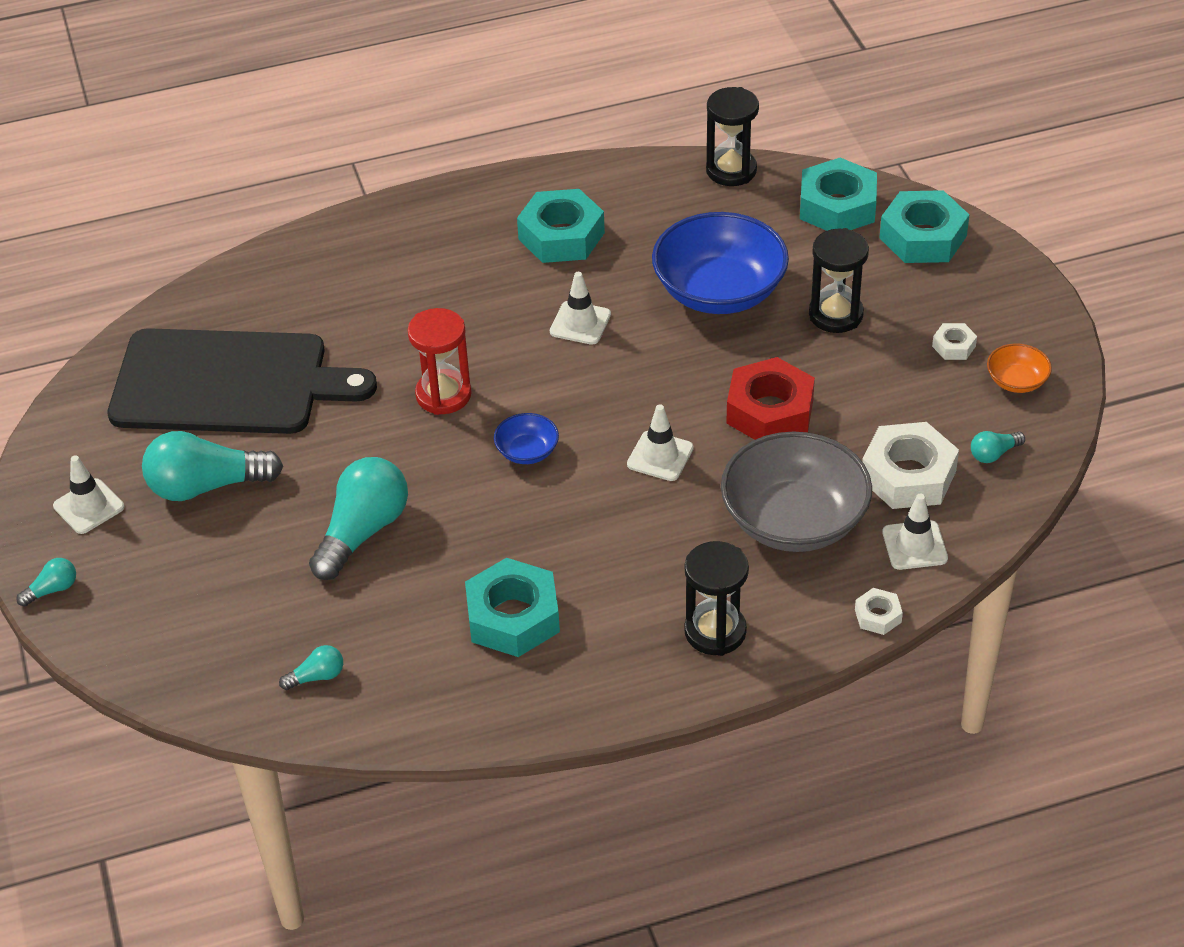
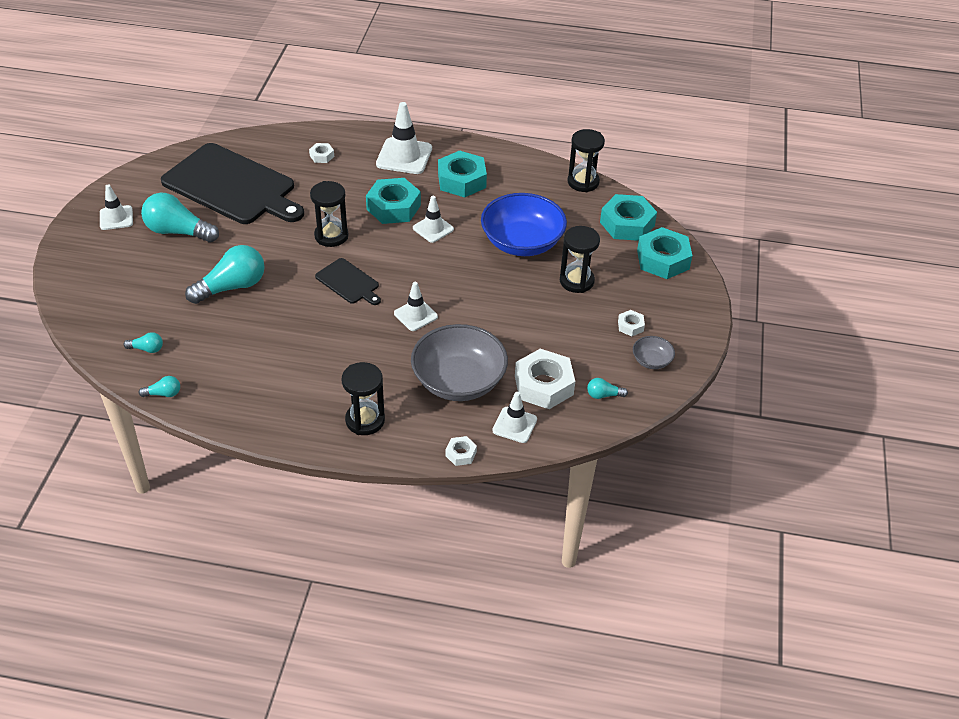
camera: 25 degrees right, 0 degrees up
turquoise light bulb [16,558,76,607] -> turquoise light bulb moved to [139,376,180,397]
red hourglass [407,308,472,415] -> black hourglass [310,181,349,247]
turquoise nut [465,558,560,657] -> turquoise nut moved to [366,178,421,224]
blue bowl [494,413,559,464] -> black cutting board [315,258,381,305]
red nut [726,357,815,440] -> none
orange bowl [987,344,1052,393] -> grey bowl [633,336,675,369]
none -> white nut [309,143,334,163]
none -> white traffic cone [376,102,432,174]

